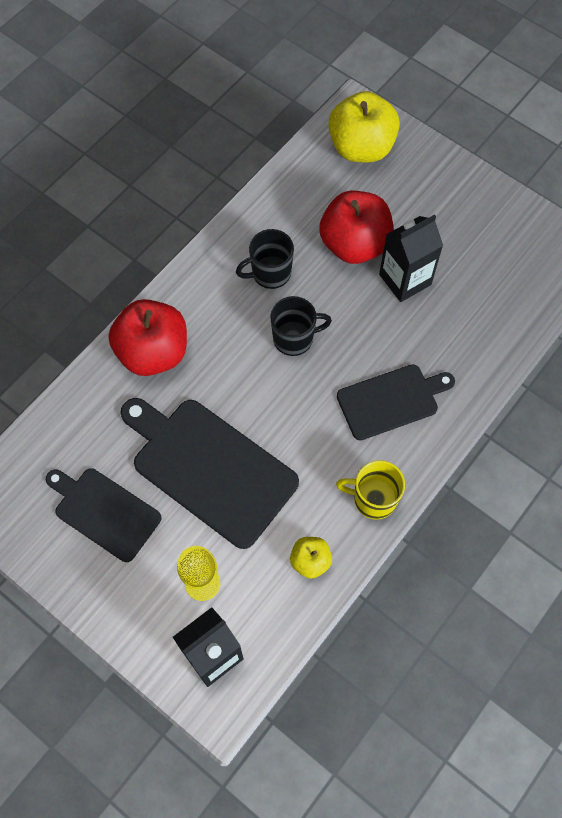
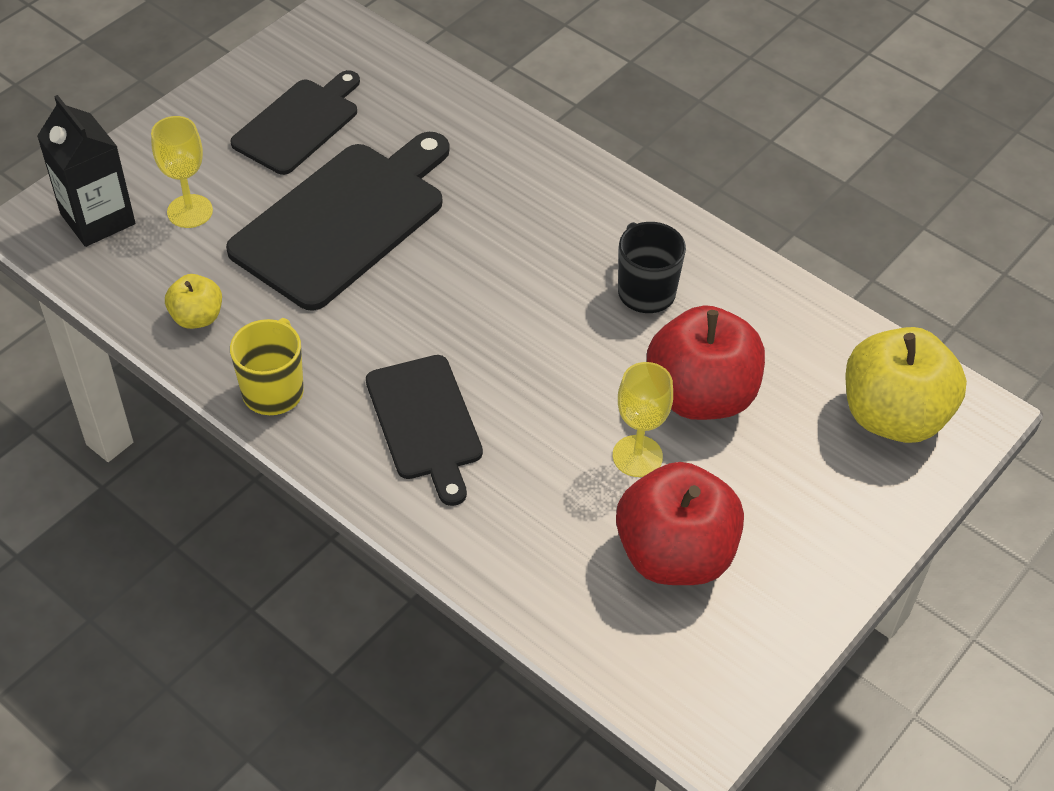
camera: 90 degrees right, 15 degrees down
red apple [109,299,187,376] -> red apple moved to [616,462,744,585]
black mug [270,296,332,356] -> none
black carton [379,214,443,302] -> yellow goblet [613,362,673,477]

